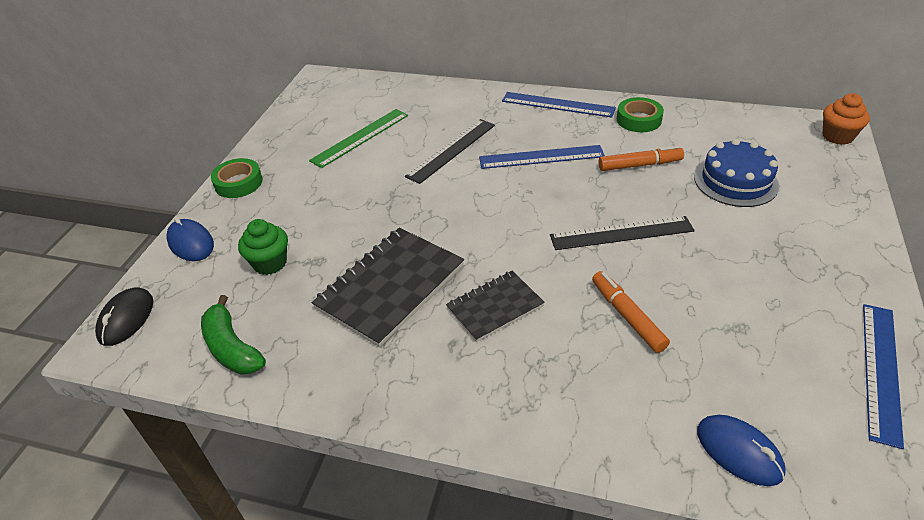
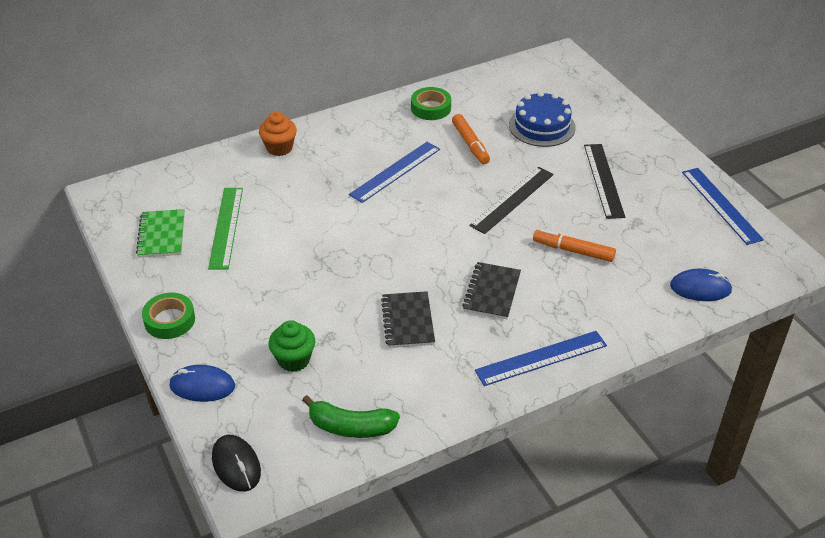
camera: 45 degrees left, 0 degrees up
black notebook [312,228,464,347] -> black notebook [381,291,435,348], size x0.60
black ruler [405,119,495,184] -> black ruler moved to [584,144,625,219]
blue ruler [502,92,616,118] -> blue ruler moved to [475,331,607,386]
orange marker [599,146,684,171] -> orange marker turned 120 degrees clockwise [452,114,490,164]
orange cupcake [822,93,870,145] -> orange cupcake moved to [259,111,297,156]
none -> green notebook [136,209,185,258]

